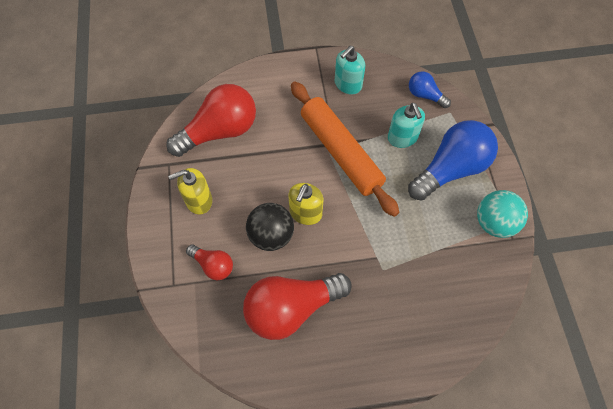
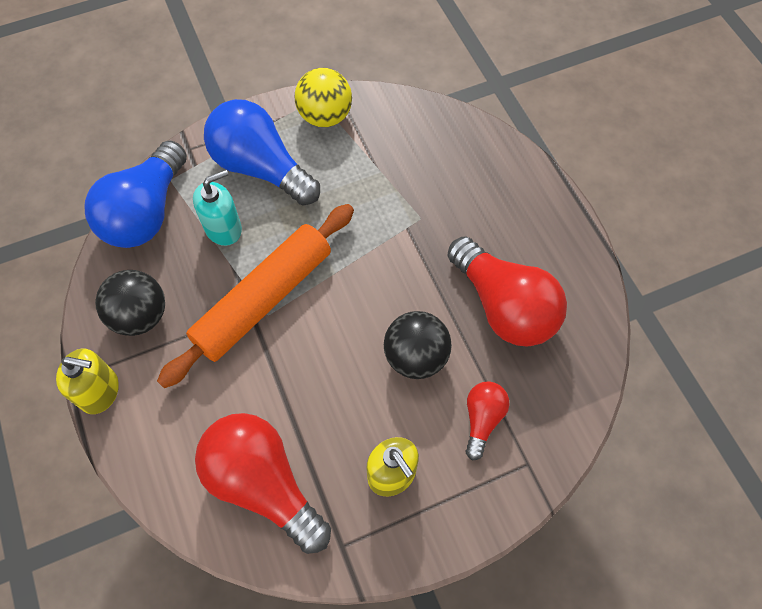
camera: 105 degrees left, 0 degrees up
yellow soap dispenser [289,183,323,225] -> yellow soap dispenser moved to [56,349,119,414]
turquoise soap dispenser [335,45,365,95] -> black ball [95,270,165,336]
blue light bulb [409,71,451,108] -> blue light bulb [84,140,187,248], size x1.96
turquoise ball [477,190,528,238] -> yellow ball [295,68,352,127]

